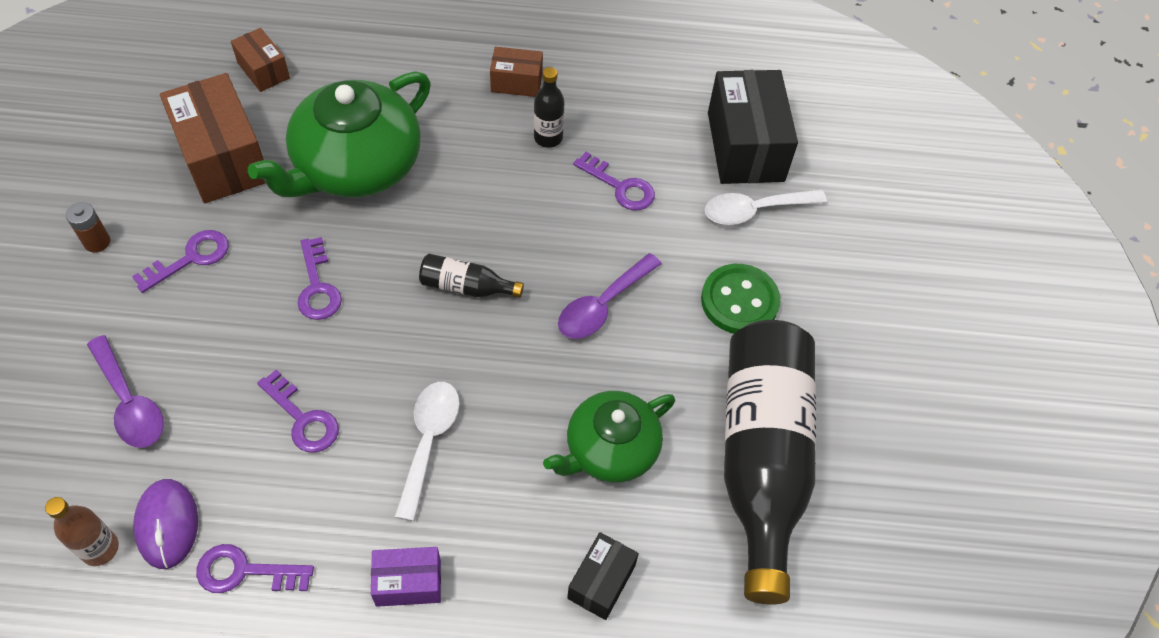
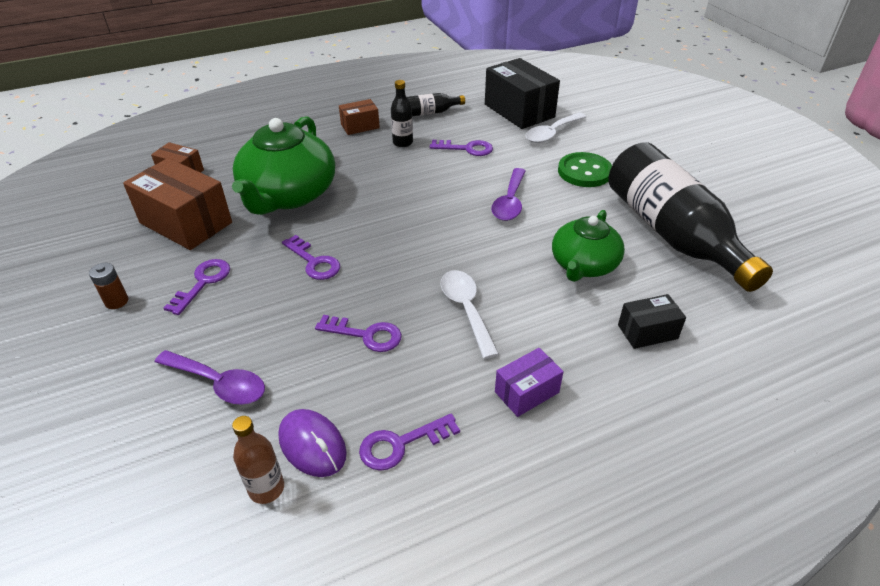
camera: 25 degrees left, 15 degrees down
black bottle [419,254,524,298] -> black bottle moved to [406,93,465,116]
black box [567,532,639,620] -> black box turned 75 degrees clockwise [618,294,686,349]

